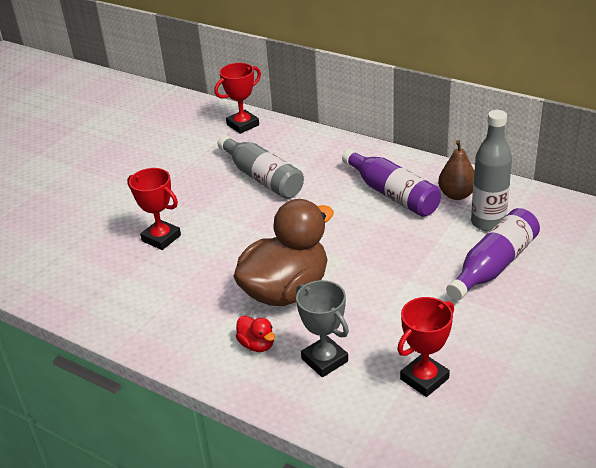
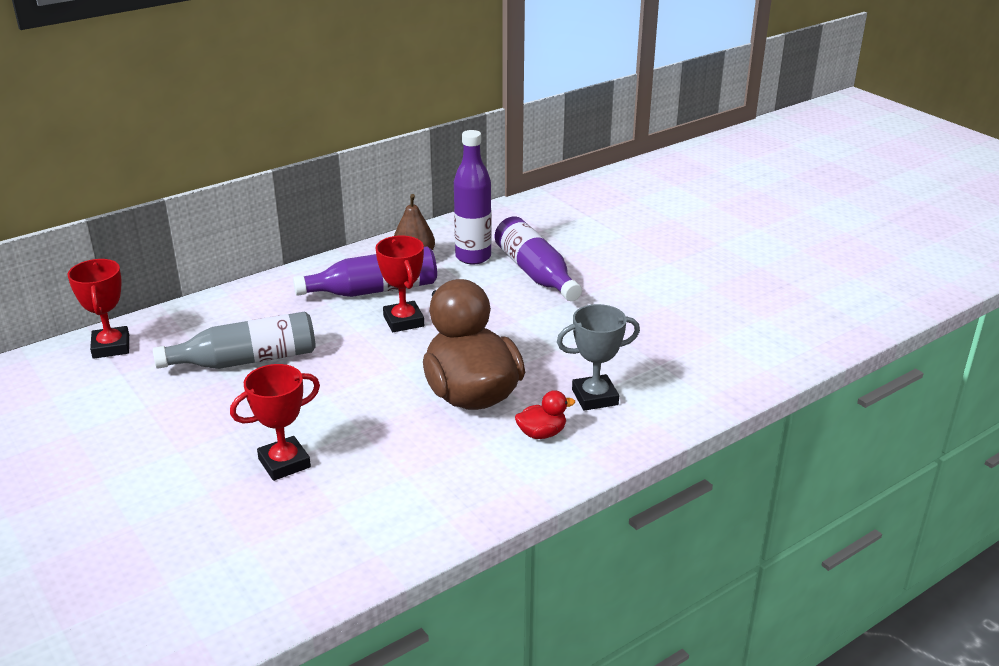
camera: 70 degrees left, 5 degrees down
red trophy [397,297,454,397] -> red trophy moved to [376,236,424,332]
grey bottle [471,110,512,231] -> purple bottle [454,130,492,265]

